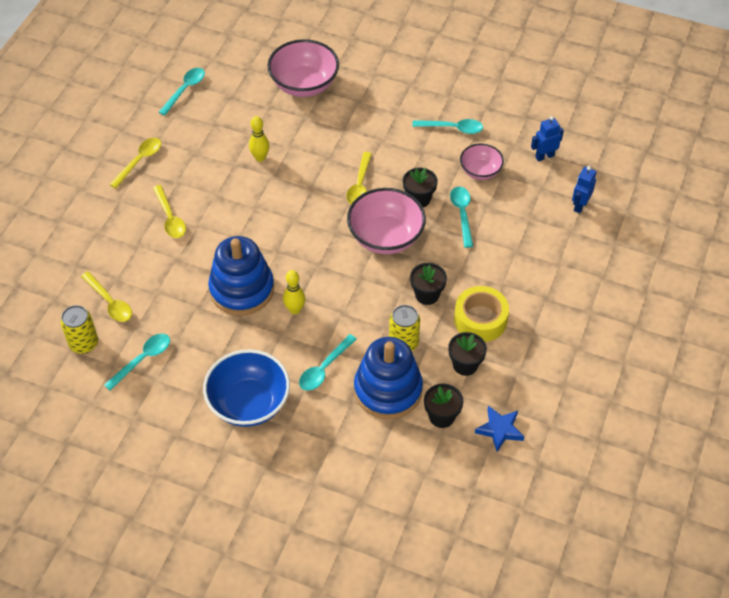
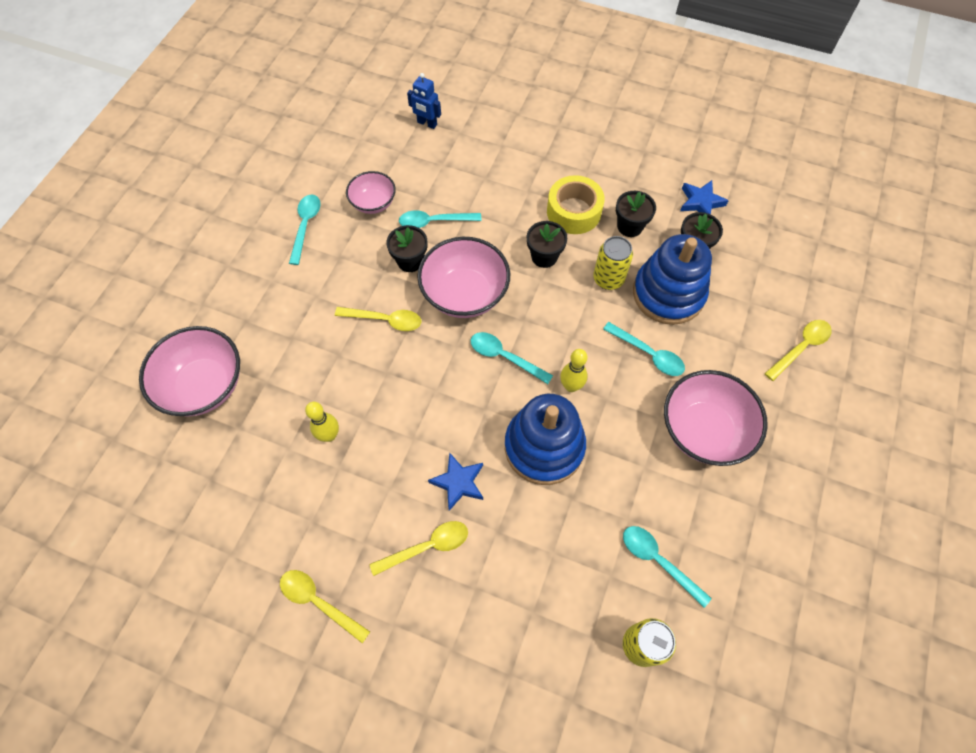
camera: 90 degrees left, 10 degrees up
yellow spoon [81,271,132,322] -> yellow spoon moved to [764,320,832,381]
turquoise spoon [159,68,205,115] -> turquoise spoon moved to [471,332,553,384]
blue bowl [203,349,290,427] -> pink bowl [664,370,768,466]
blue robot [531,116,564,161] -> none
none -> blue star [428,453,483,511]

